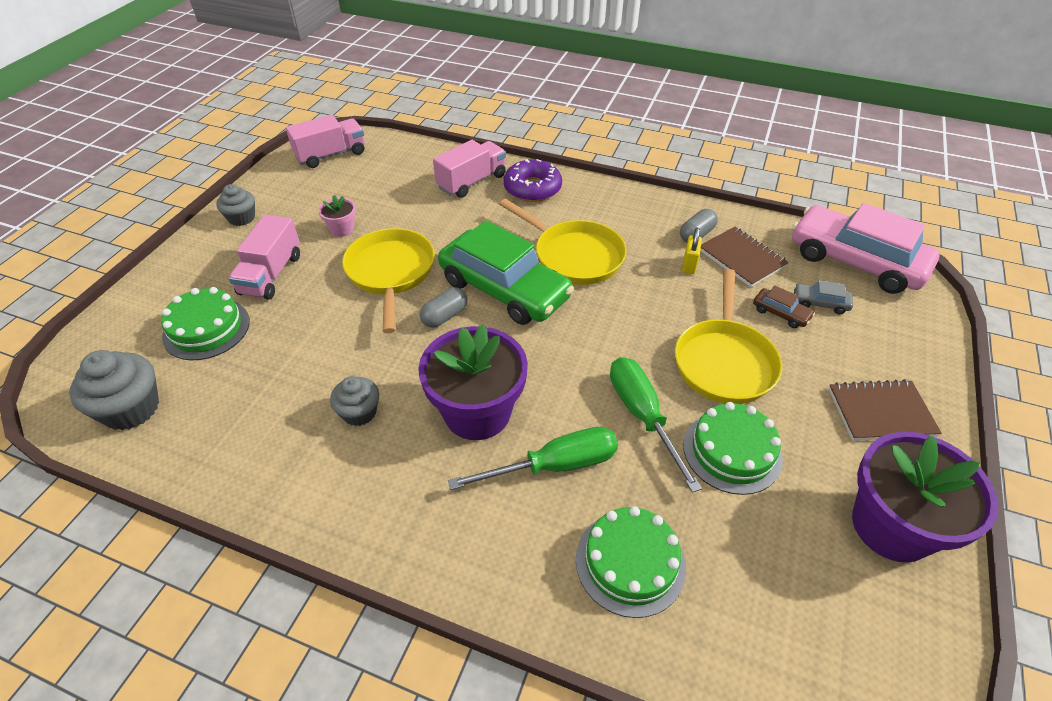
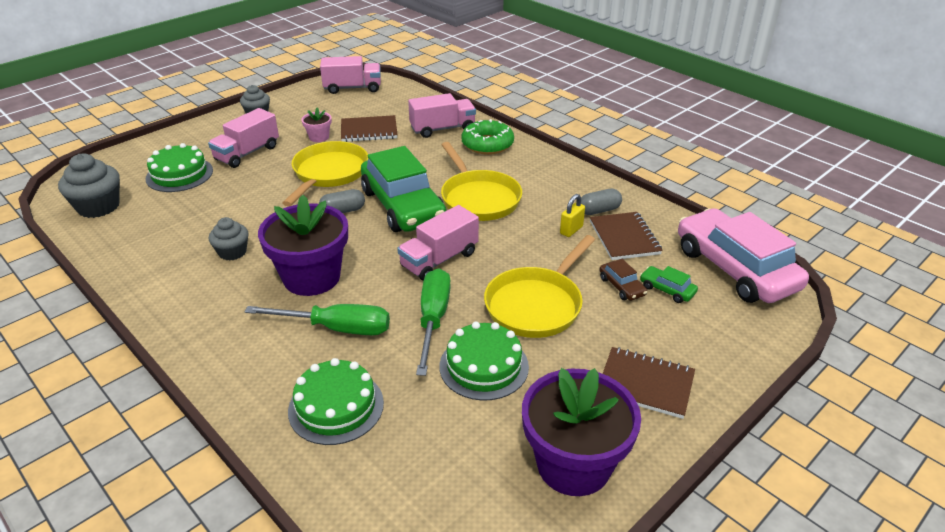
camera: 25 degrees right, 10 degrees down
purple donut [504,159,562,202] -> green donut [461,119,514,155]
grey car [794,280,853,314] -> green car [640,266,698,303]
none -> brown notebook [341,115,397,142]
none -> pink truck [397,205,479,281]

